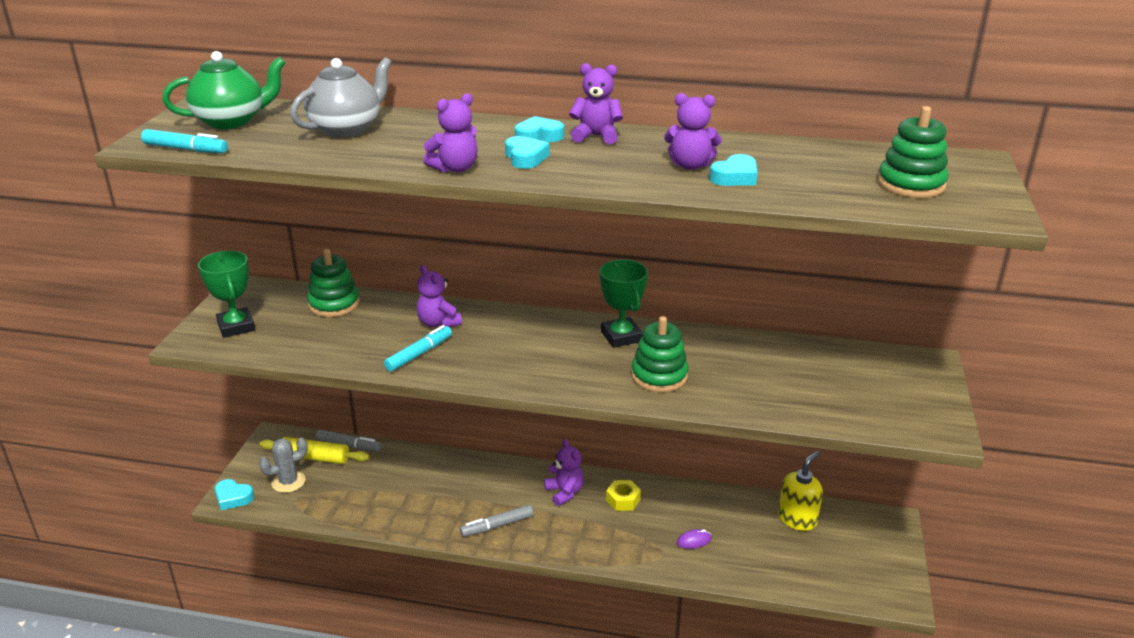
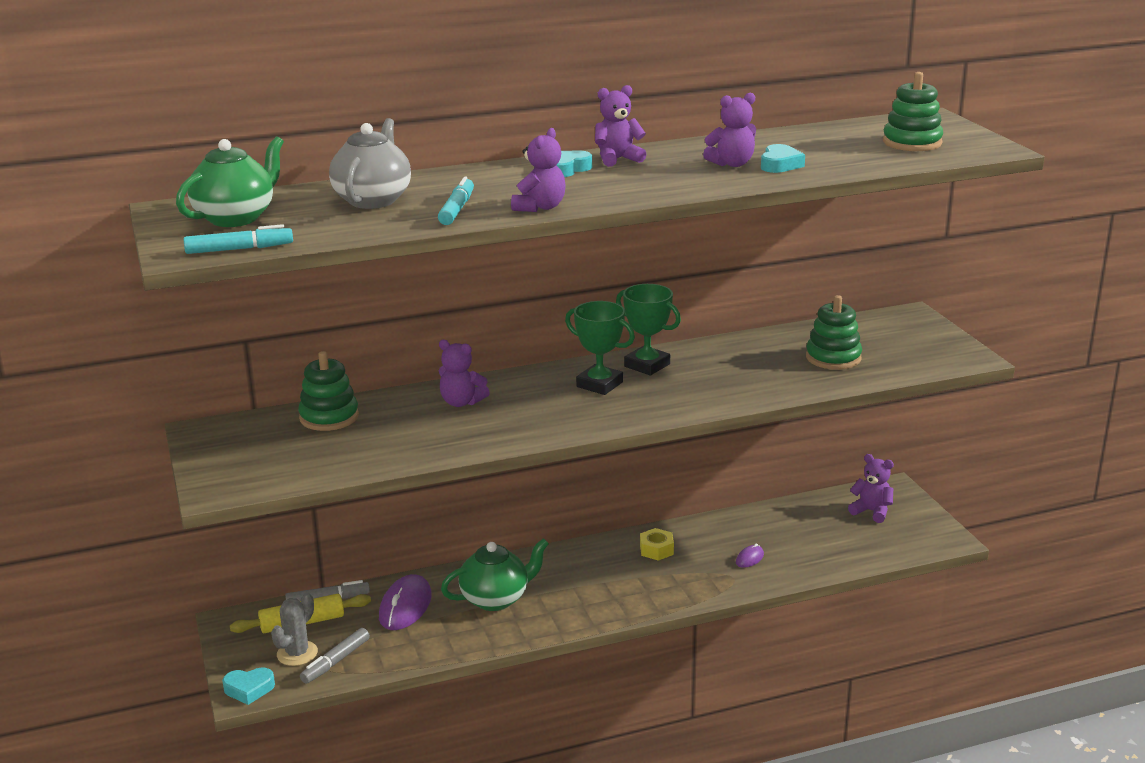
camera: 30 degrees left, 5 degrees down
green trophy [198,251,255,338] -> green trophy moved to [565,301,635,395]
turquoise marker [384,325,452,372] -> turquoise marker moved to [438,176,474,225]
grey marker [460,505,534,537] -> grey marker moved to [300,628,370,684]
turquoise heart [505,136,550,169] -> none
purple teddy bear [544,439,584,506] -> purple teddy bear moved to [848,454,894,523]
green stacking toy [631,316,688,392] -> green stacking toy moved to [806,295,862,370]
yellow soap dispenser [778,451,823,531] -> none
none -> purple mouse [379,574,432,630]
none -> green teapot [441,538,549,611]

